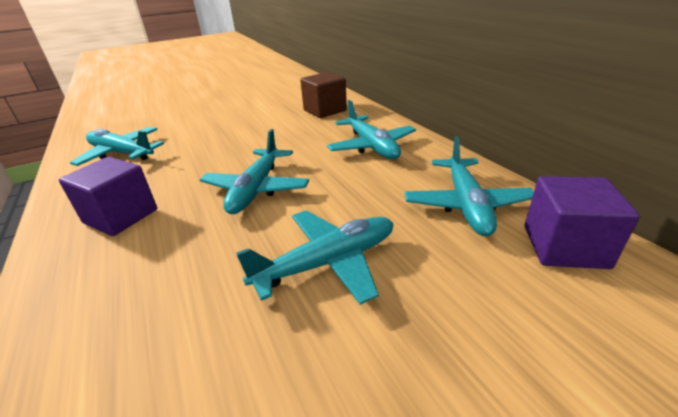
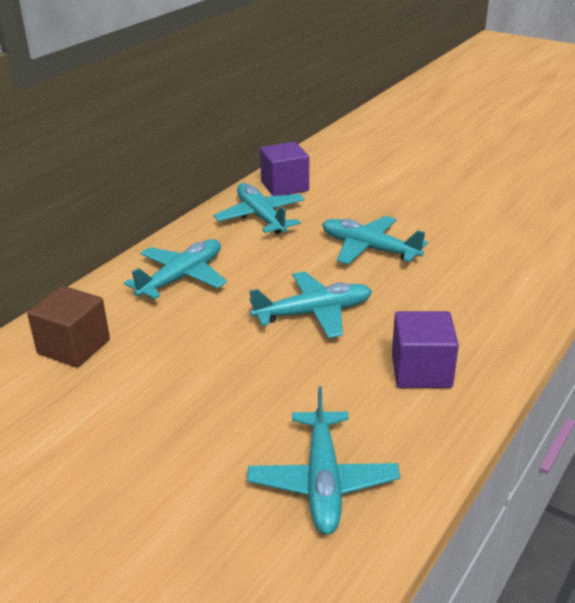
camera: 120 degrees left, 0 degrees up
turquoise plane [405,136,534,236] -> turquoise plane turned 90 degrees counterclockwise [214,183,305,234]

